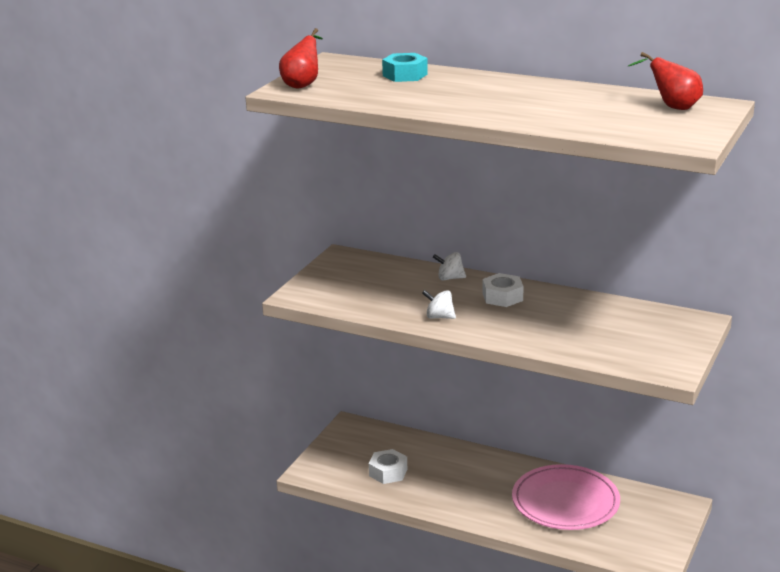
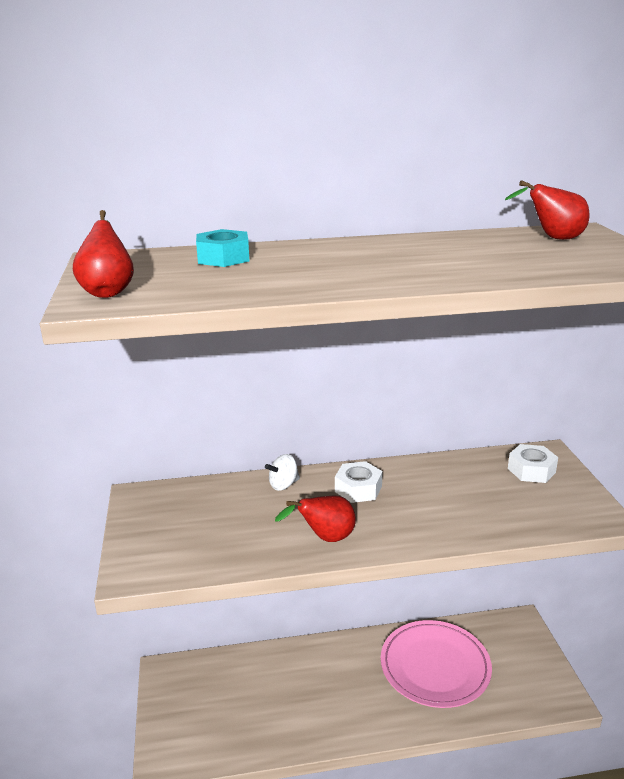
camera: 35 degrees left, 0 degrees up
white nut [369,449,407,484] -> white nut moved to [508,444,558,483]
white spinning top [422,290,456,319] -> red pear [275,496,356,542]

